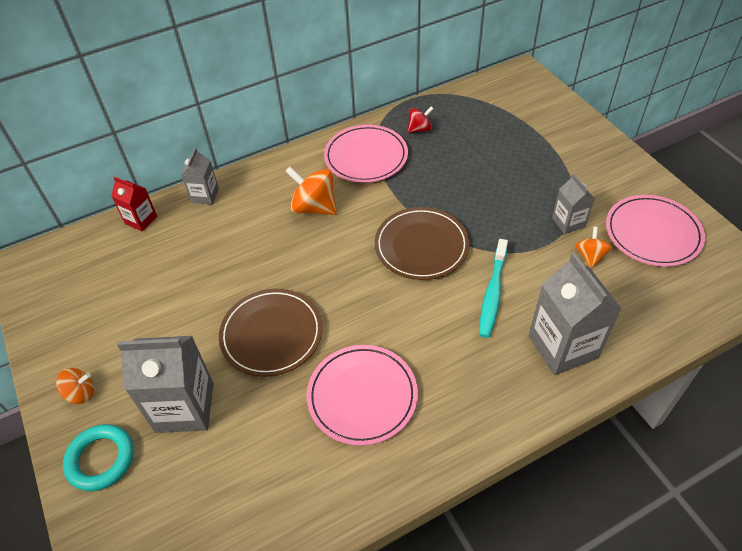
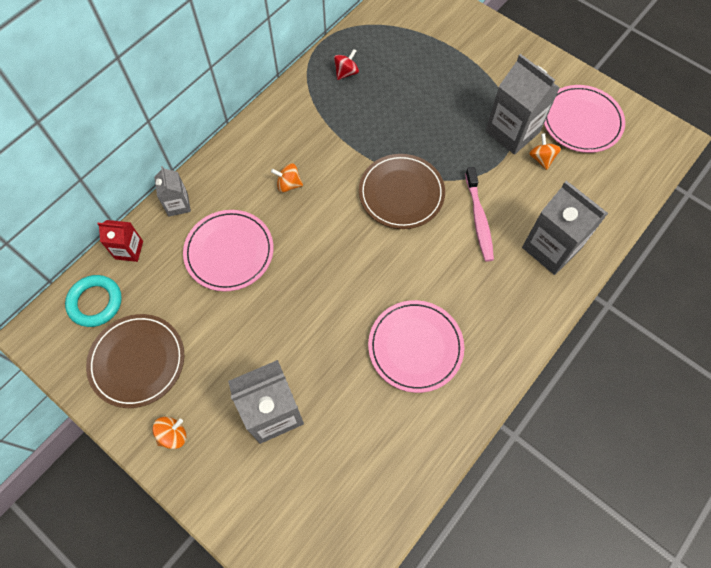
camera: 25 degrees left, 15 degrees up
turquoise ring [63,424,134,491] -> turquoise ring moved to [65,275,122,327]
brown plate [219,289,322,377] -> brown plate moved to [86,314,184,408]
orange spinning top [285,167,337,215] -> orange spinning top [271,163,303,192], size x0.58
pink plate [324,125,408,183] -> pink plate moved to [183,210,274,292]
turquoise toothbrush [479,239,508,338] -> pink toothbrush [465,167,494,262]
grey carton [552,174,595,234] -> grey carton [485,54,560,155], size x1.83

